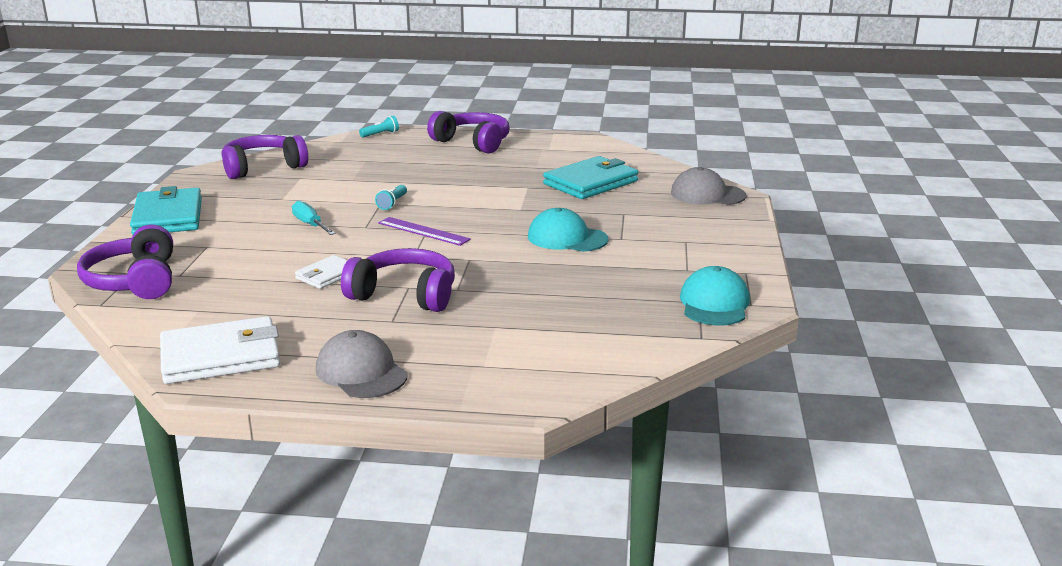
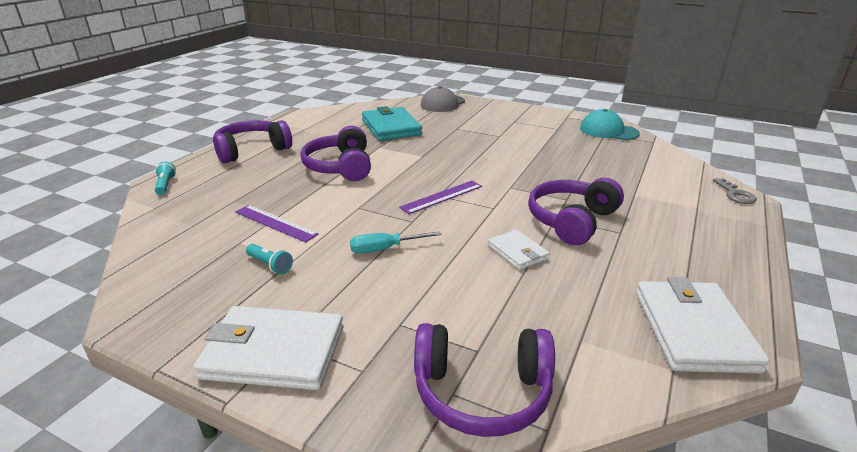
camera: 70 degrees left, 5 degrees up
turquoise wallet [130,186,202,235] -> white wallet [194,306,344,390]
purple headphones [222,135,308,179] -> purple headphones moved to [300,126,371,181]
grey cap [316,330,408,398] -> none
turquoise flashlight [375,185,407,210] -> turquoise flashlight moved to [246,244,293,274]
turquoise cap [528,208,609,252] -> none
none -> purple ruler [235,205,319,243]
none -> grey key [713,178,757,204]

